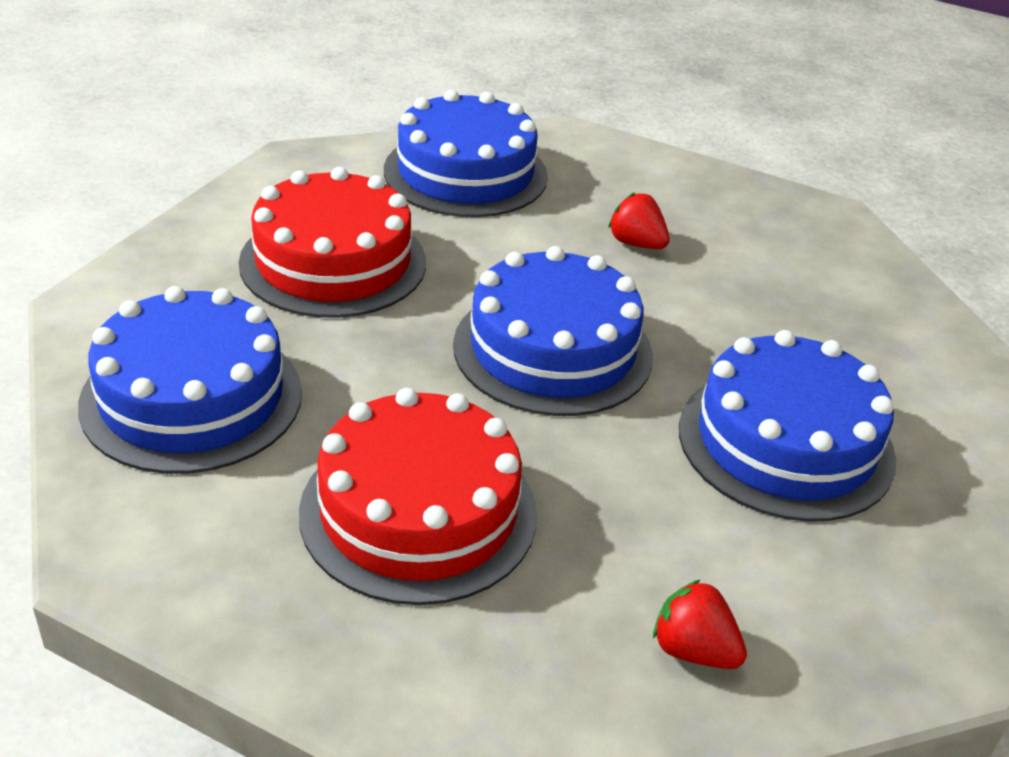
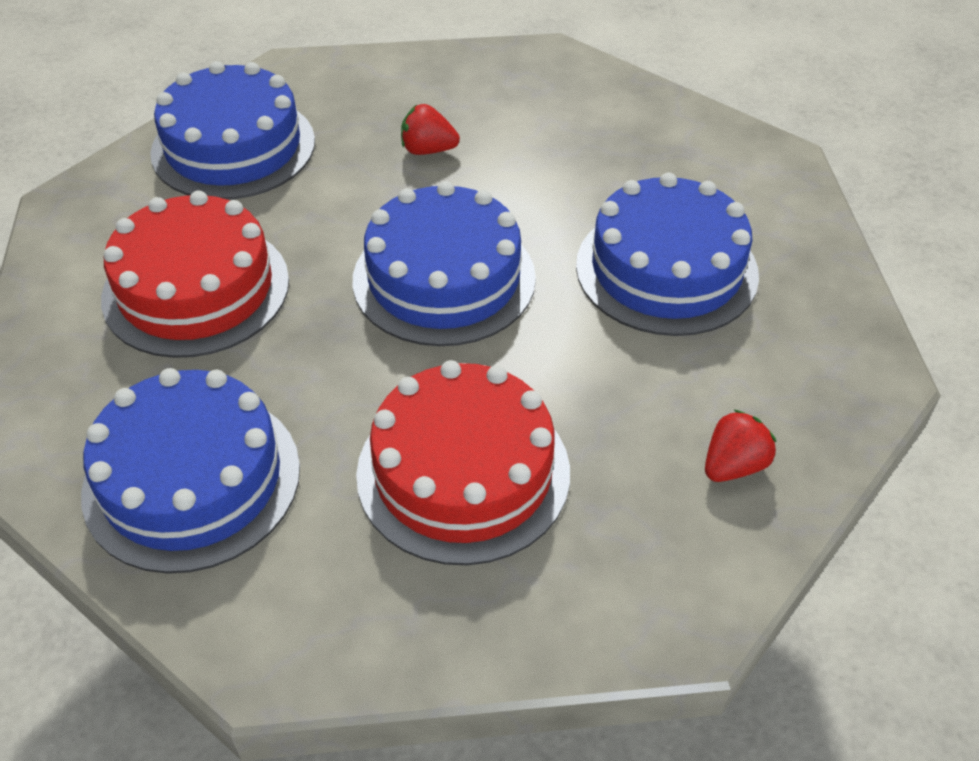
camera: 30 degrees left, 10 degrees up
red strawberry [653,579,747,669] -> red strawberry turned 135 degrees clockwise [705,409,776,482]

